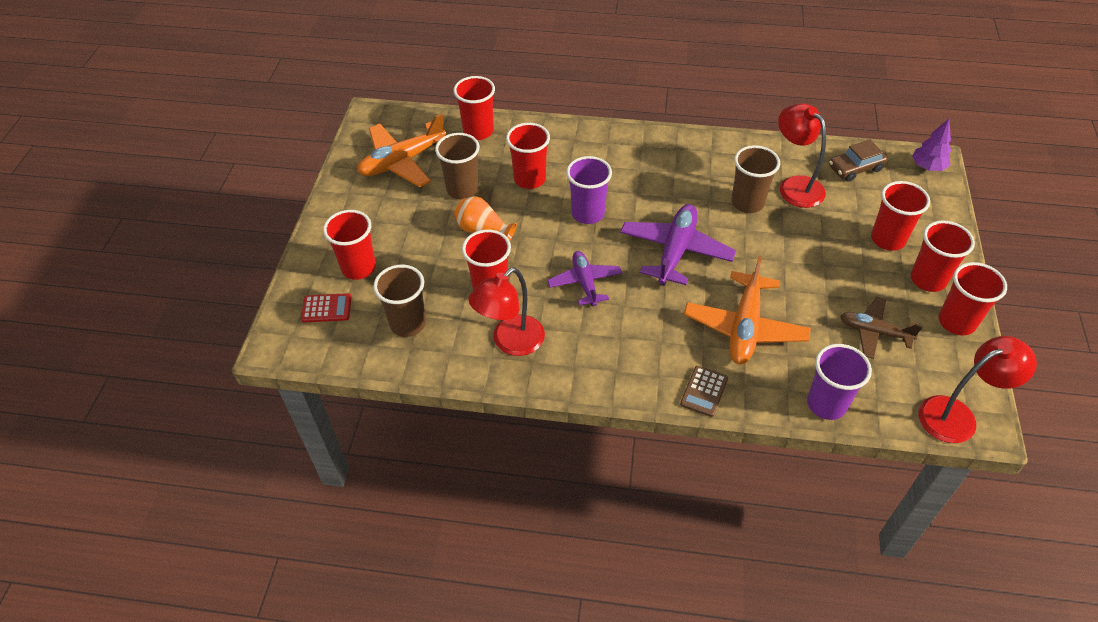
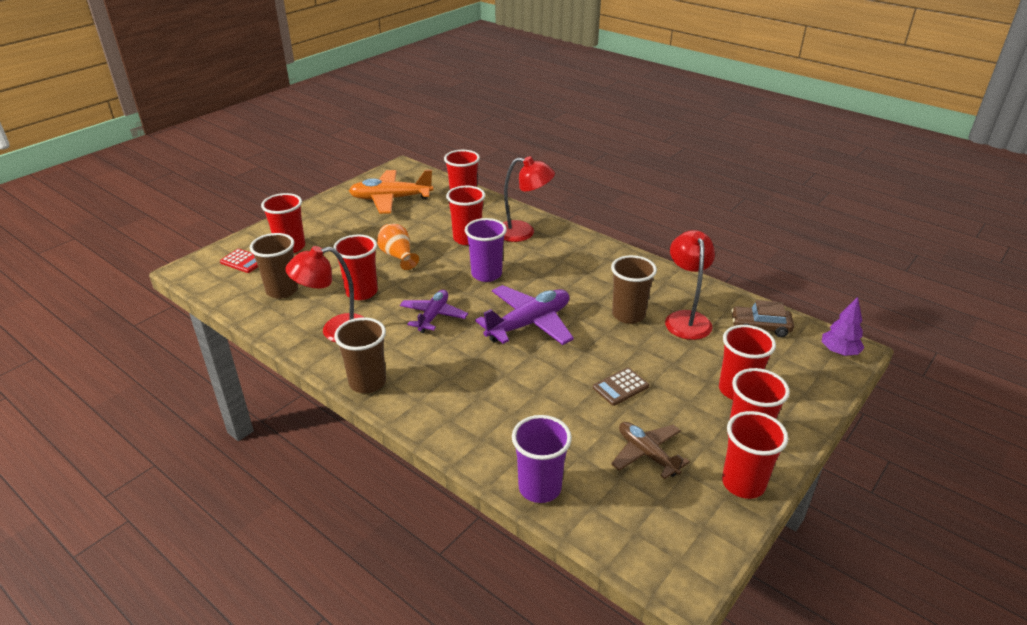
camera: 30 degrees right, 15 degrees down
brown cup [435,133,480,199] -> brown cup moved to [334,317,386,393]
brown calculator [680,366,728,417] -> brown calculator moved to [593,368,649,406]
orange plane [684,255,811,364] -> none
red lamp [919,336,1037,443] -> red lamp moved to [503,156,555,242]

